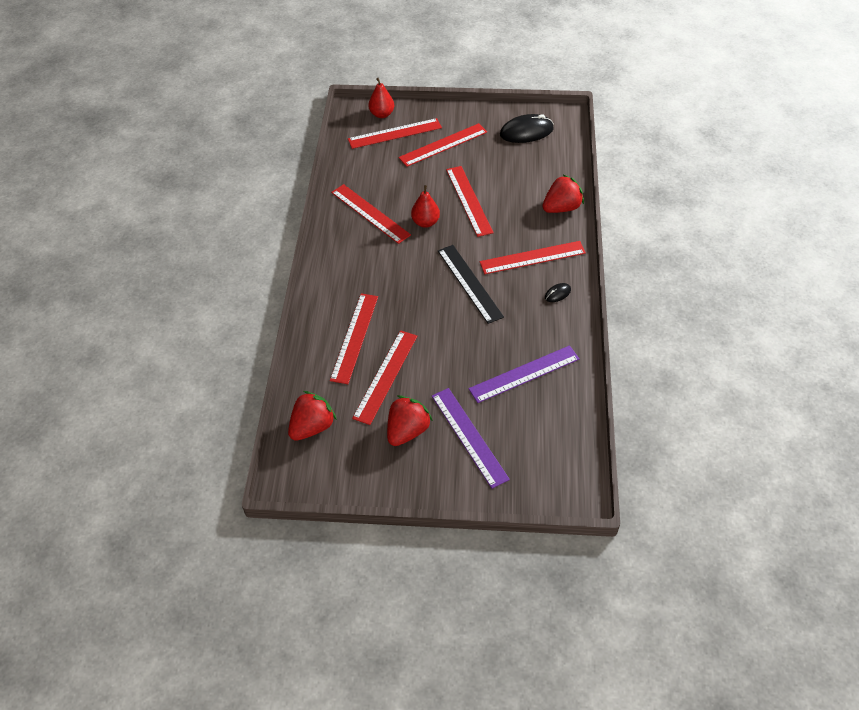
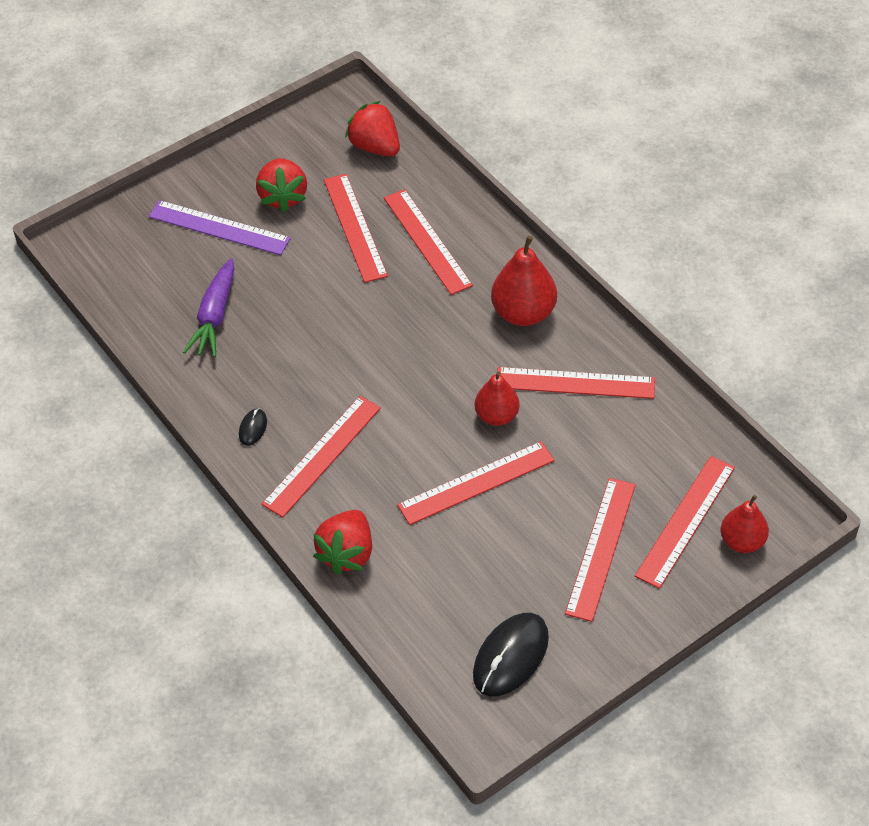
camera: 140 degrees right, 0 degrees up
red strawberry [288,391,337,441] -> red strawberry turned 135 degrees clockwise [345,101,400,156]
black ruler [438,245,504,324] -> none
red ruler [446,166,494,237] -> red ruler turned 60 degrees counterclockwise [397,441,555,525]
purple ruler [469,345,580,403] -> purple carrot [183,258,234,357]
none -> red pear [491,236,557,326]

